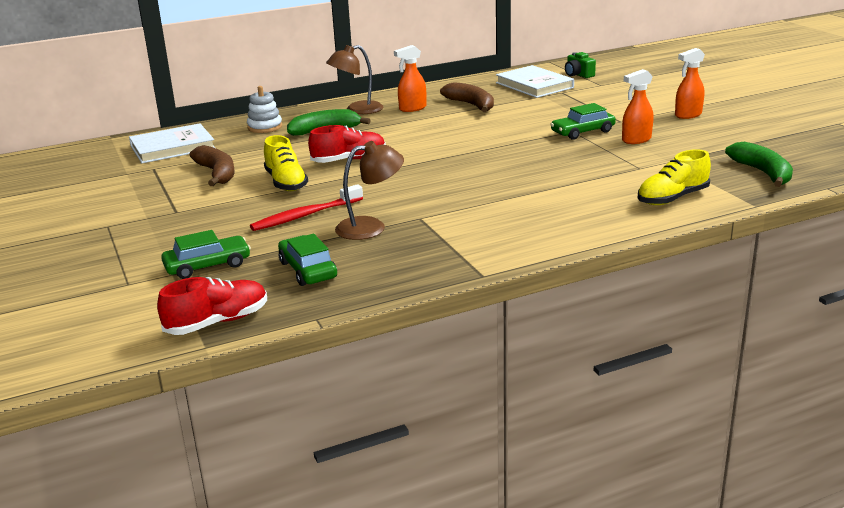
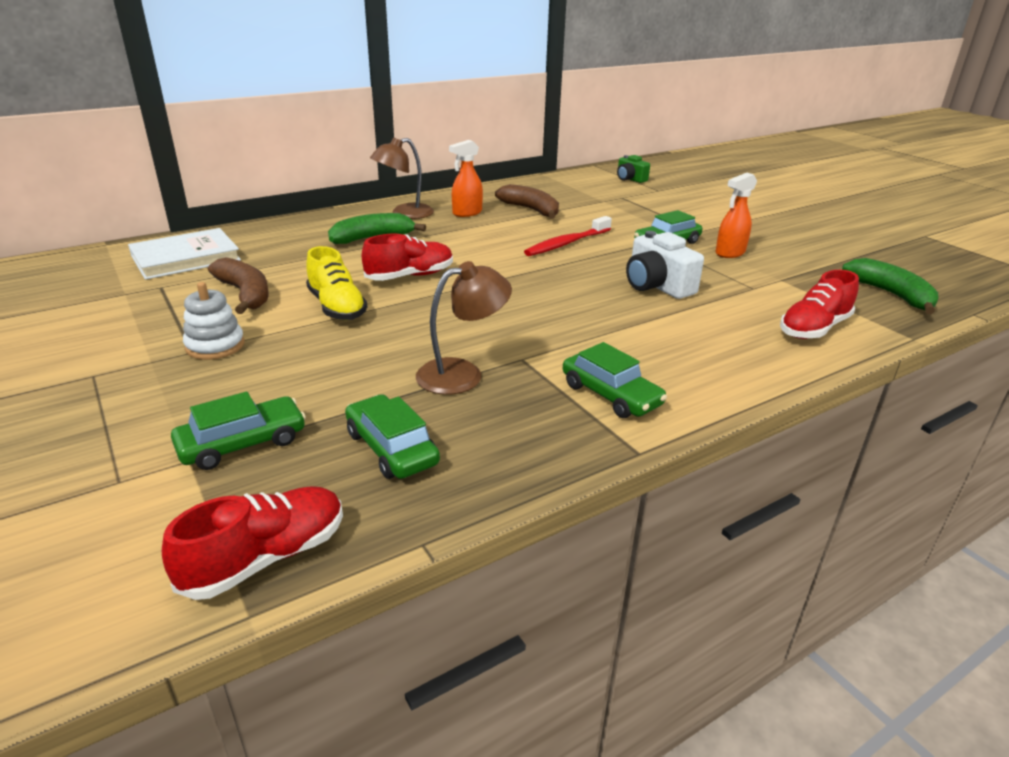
camera: 10 degrees left, 5 degrees up
white stacking toy [247,86,282,133] -> white stacking toy moved to [183,282,245,360]
red toothbrush [250,184,363,231] -> red toothbrush moved to [524,216,612,256]
white book [496,65,574,98] -> none
yellow shoe [637,149,711,205] -> red shoe [780,270,859,339]
orange spray bottle [675,48,705,119] -> none
none -> green car [563,342,667,418]
none -> white camera [626,231,704,299]

